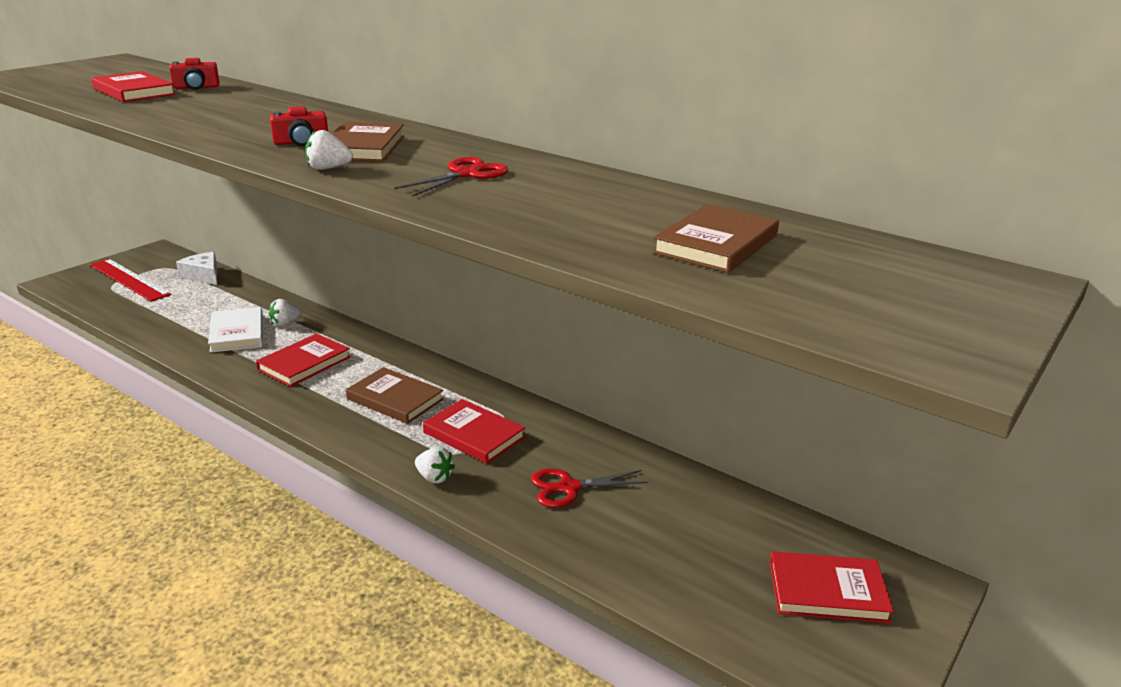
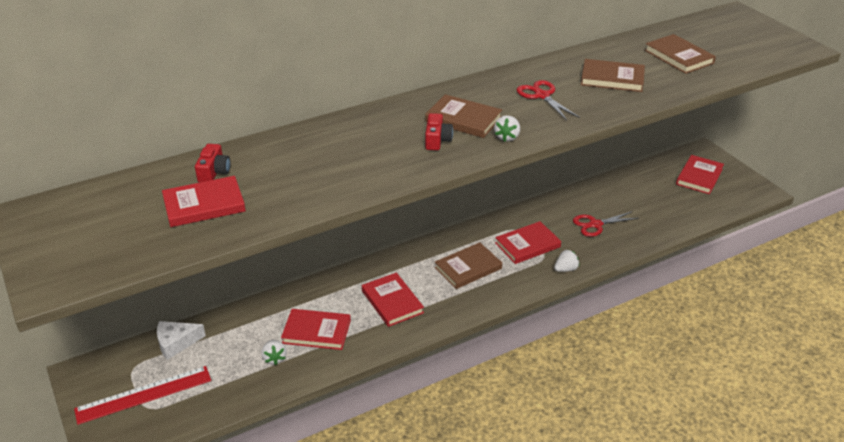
camera: 65 degrees left, 10 degrees up
white book [208,307,263,353] -> red book [281,309,351,350]
white strawberry [269,299,302,327] -> white strawberry moved to [261,340,287,365]
red scissors [531,469,649,508] -> red scissors turned 60 degrees clockwise [573,211,639,237]
none -> brown book [581,59,645,92]

